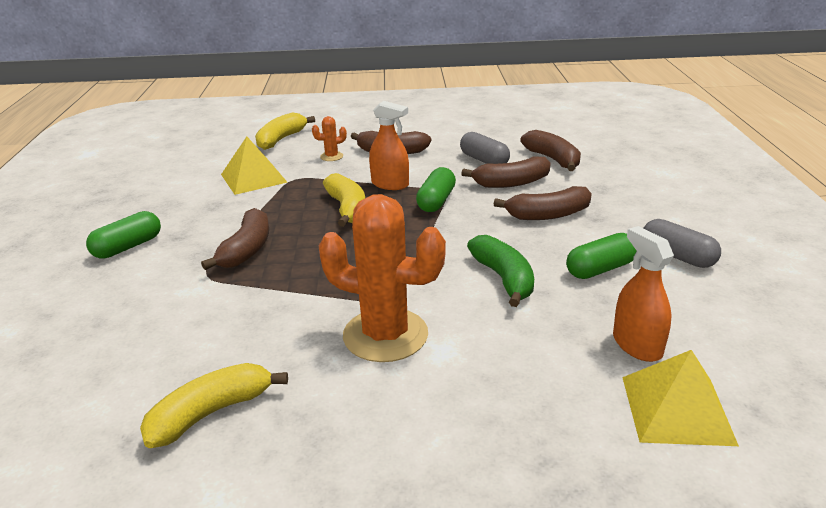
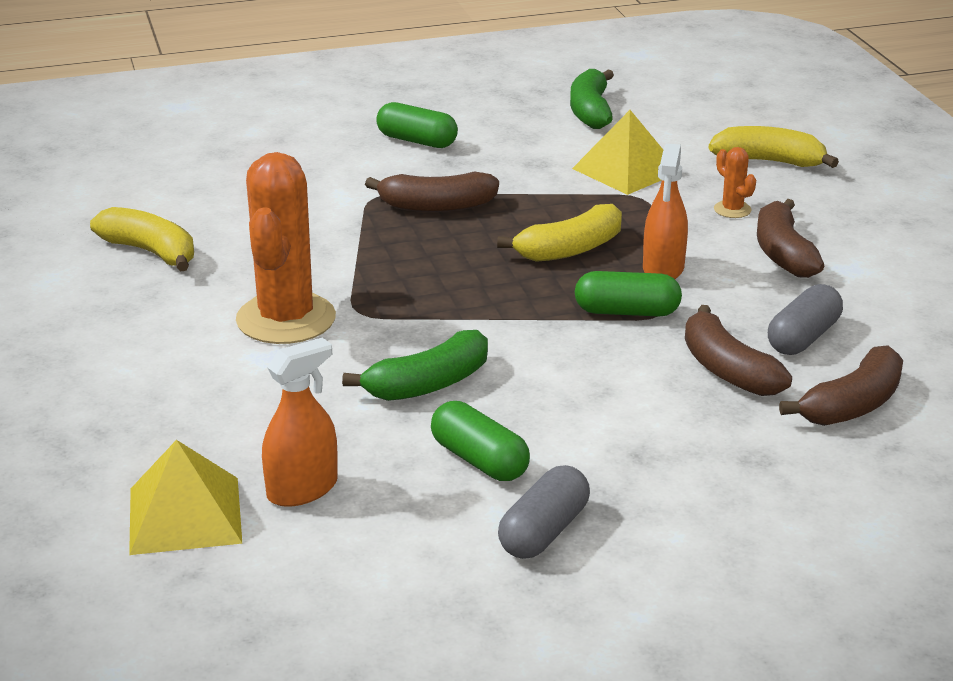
camera: 75 degrees right, 0 degrees up
brown banana [494,186,592,220] -> none
none -> green banana [570,69,614,129]

